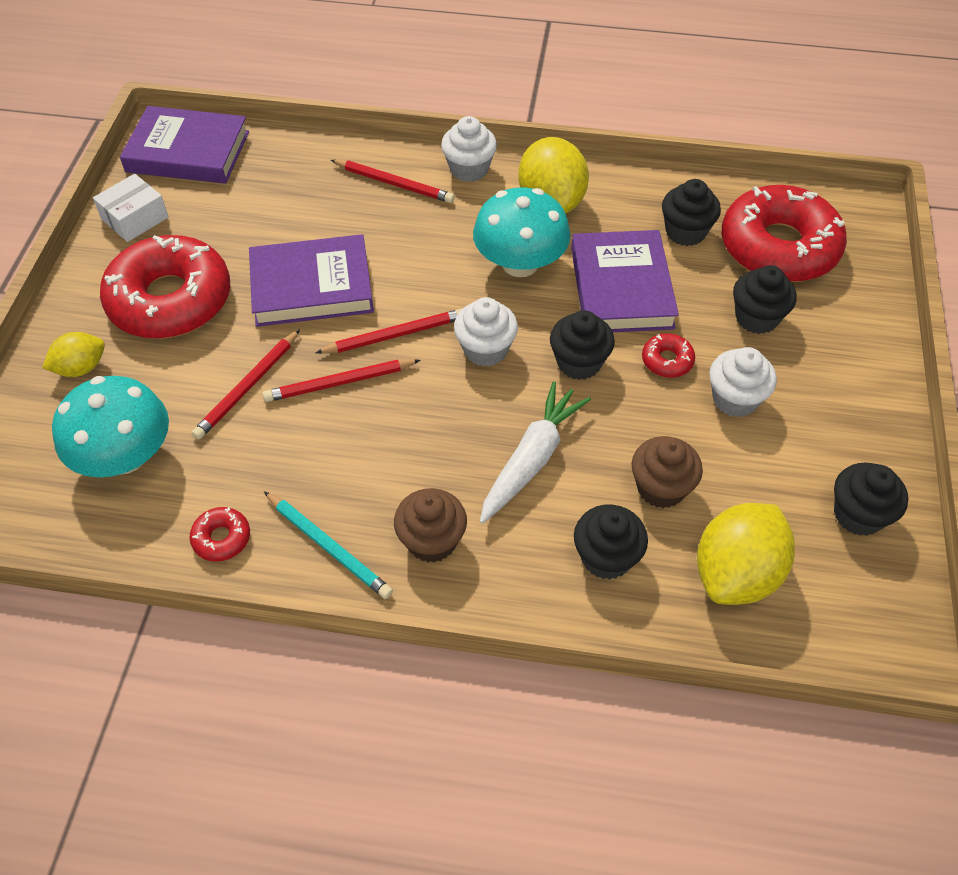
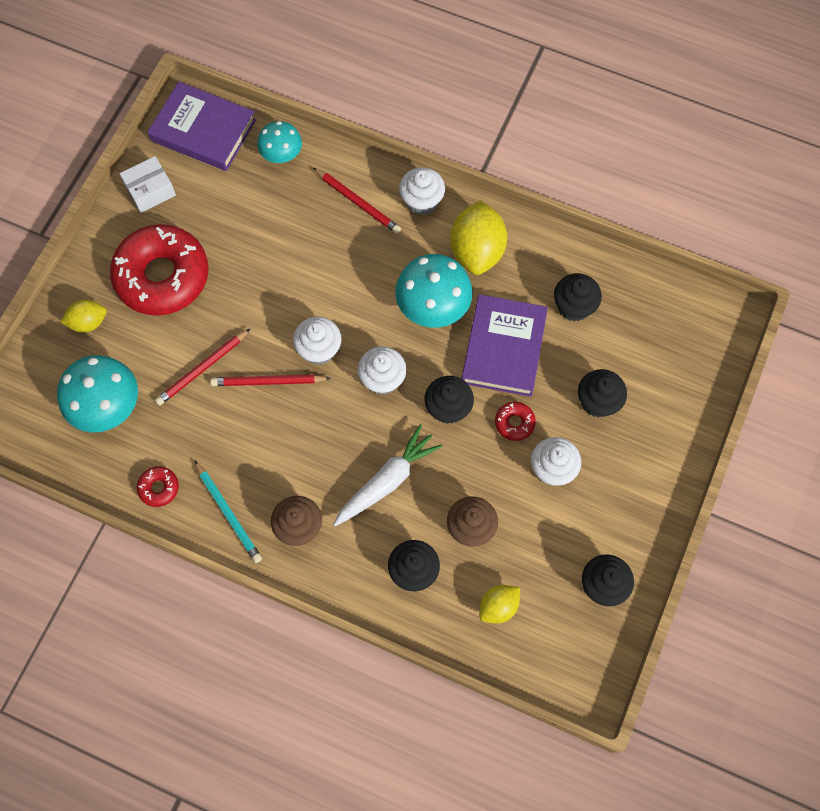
camera: 15 degrees right, 15 degrees up
purple book [249,234,374,327] -> none
red pencil [316,309,462,354] -> white cupcake [293,317,342,365]
yellow lemon [697,503,795,605] -> yellow lemon [479,585,520,624], size x0.56
red donut [722,185,847,282] -> none
none -> turquoise mushroom [257,121,302,163]

